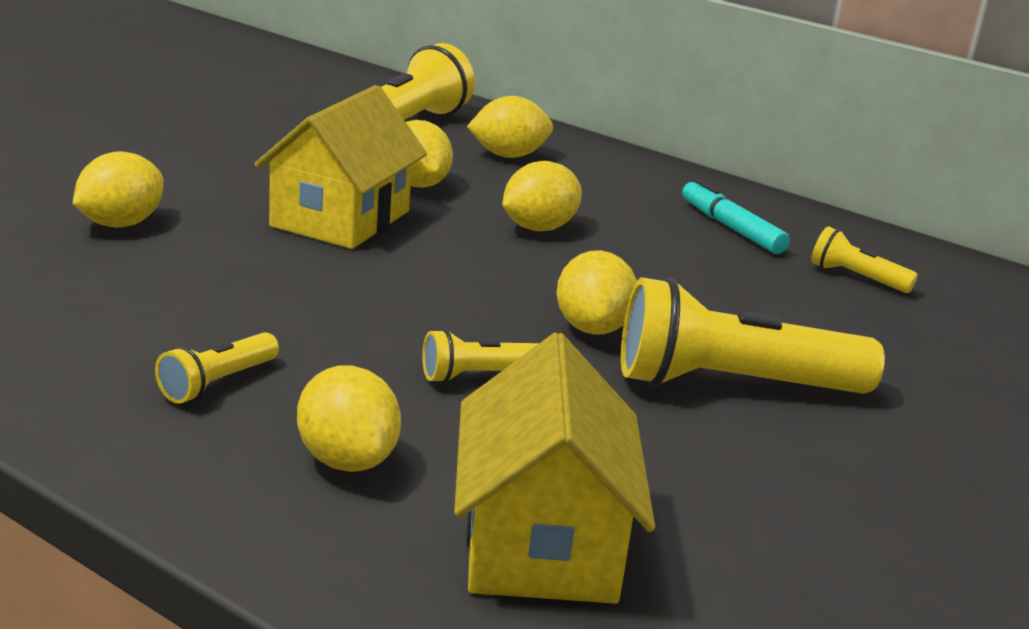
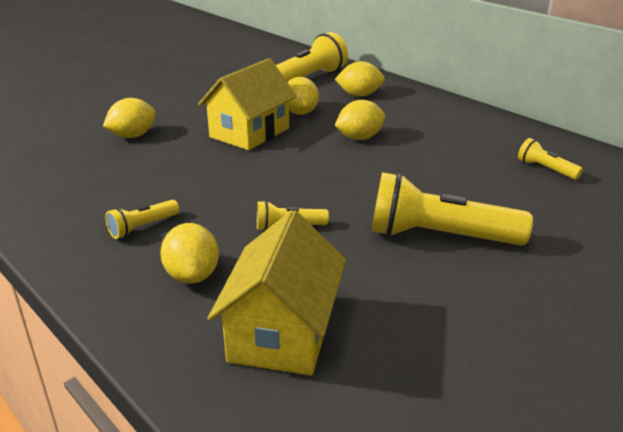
camera: 15 degrees right, 5 degrees up
yellow lemon [556,250,637,335] -> none
turquoise marker [682,179,790,254] -> none

